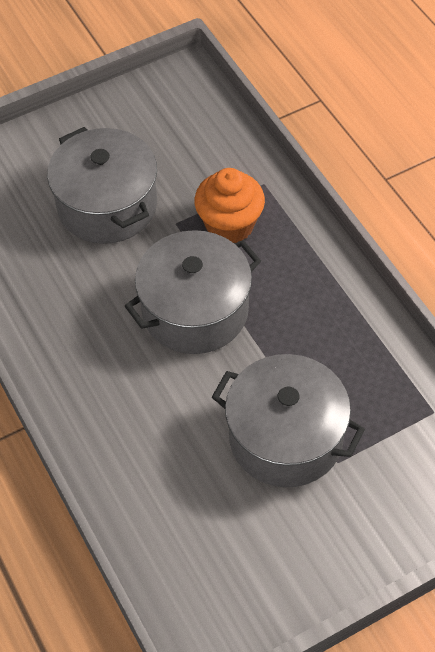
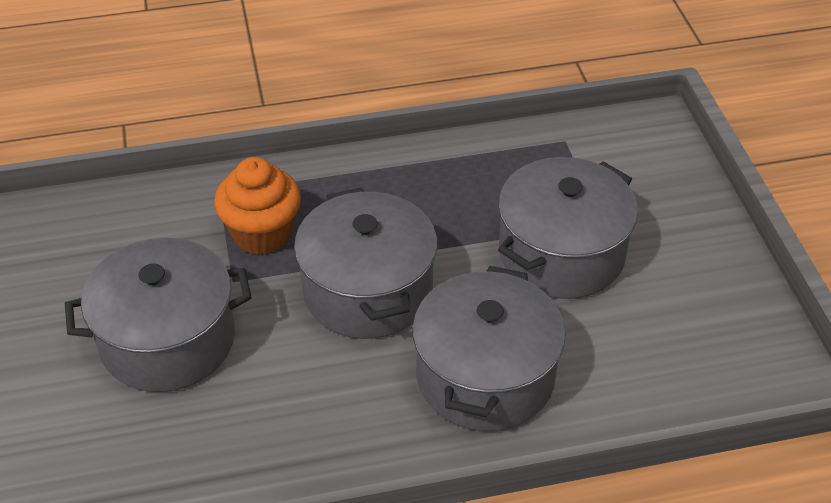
camera: 75 degrees left, 10 degrees down
none -> grey pot [412,266,566,431]

